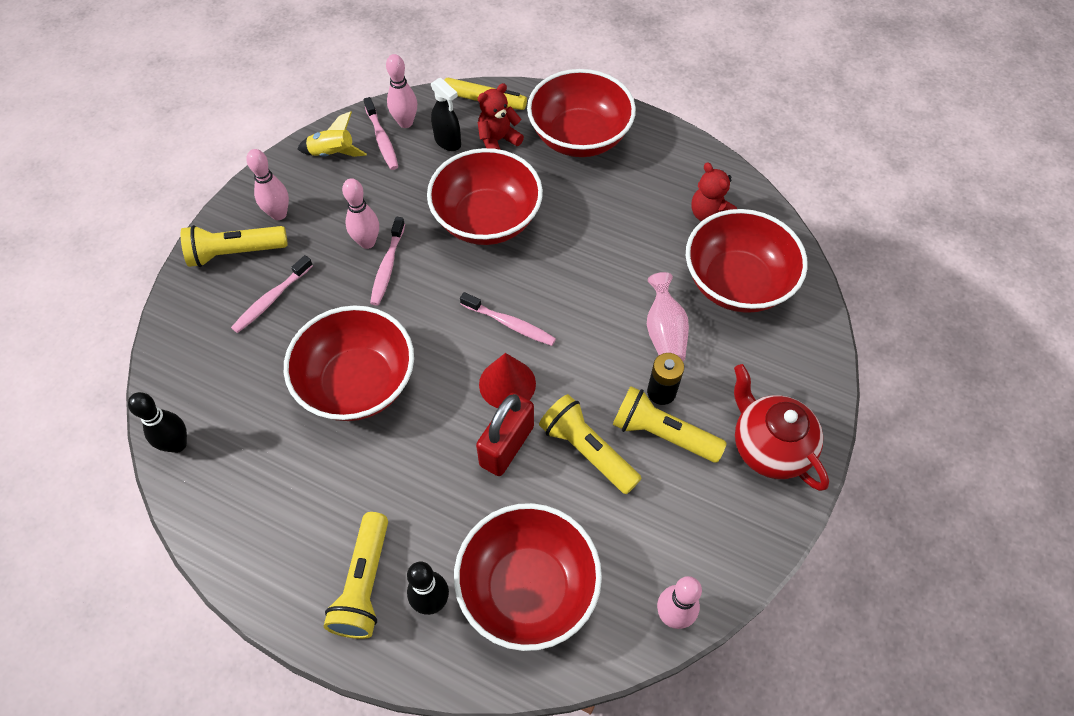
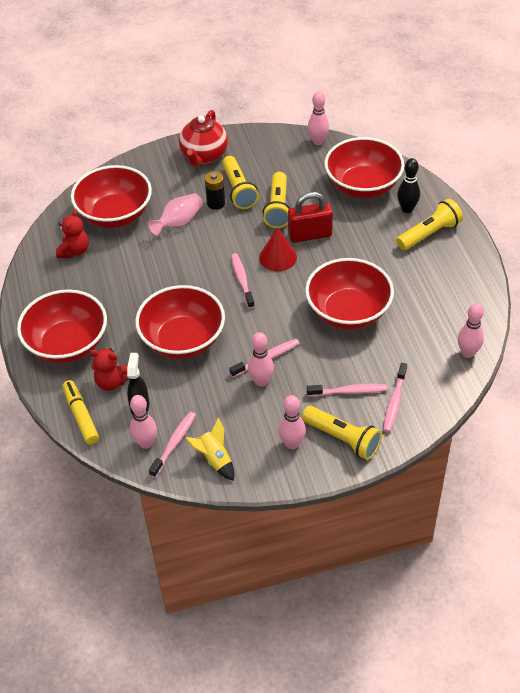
camera: 130 degrees left, 10 degrees down
black bowling pin [128,392,187,453] -> pink bowling pin [458,303,484,358]
none -> pink toothbrush [383,363,407,432]

